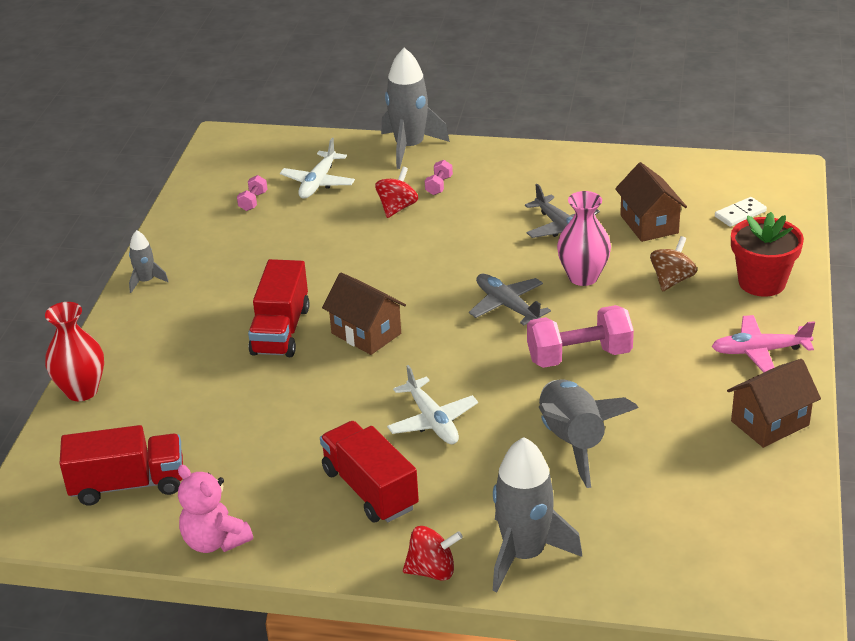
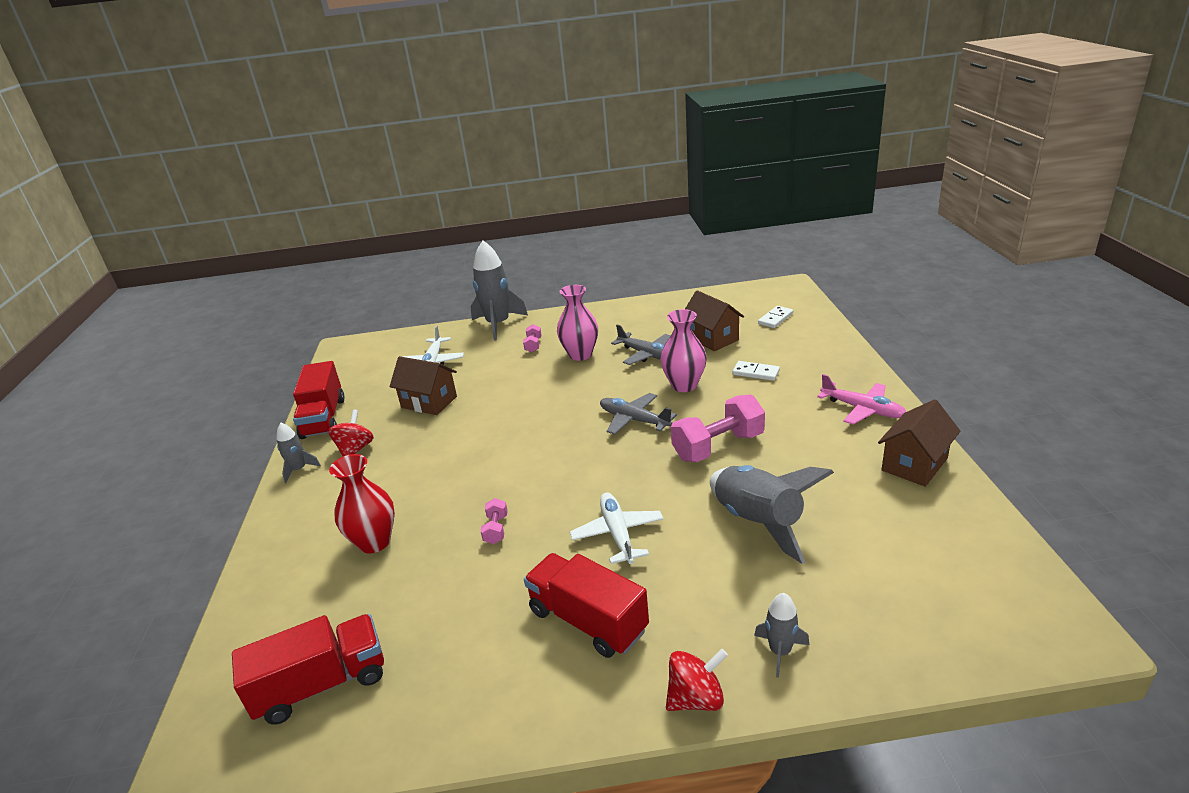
camera: 15 degrees left, 5 degrees down
red vase [45,302,104,401] -> red vase moved to [329,454,395,553]
pink teddy bear [178,465,253,553] -> none
pink dumbbell [237,175,267,211] -> pink dumbbell moved to [481,498,508,544]
red truck [248,259,310,357] -> red truck moved to [293,361,345,439]
brown house [322,272,406,355] -> brown house moved to [390,356,457,415]
red spinning top [375,167,418,218] -> red spinning top moved to [328,410,374,457]
white plane [387,365,478,444] -> white plane turned 150 degrees counterclockwise [570,492,663,564]
grey rocket [493,437,582,592] -> grey rocket [754,593,809,678], size x0.50
brown spinning top [650,236,697,291] -> white domino [733,361,780,381]
pink plane [712,315,815,373] -> pink plane turned 120 degrees counterclockwise [817,374,906,425]
red flower pot [731,212,804,297] -> none
none -> pink vase [557,285,598,361]

